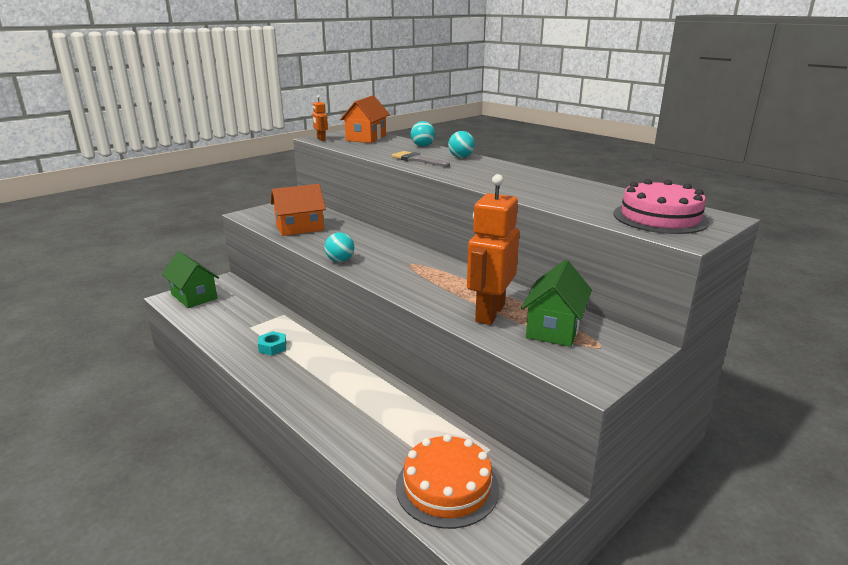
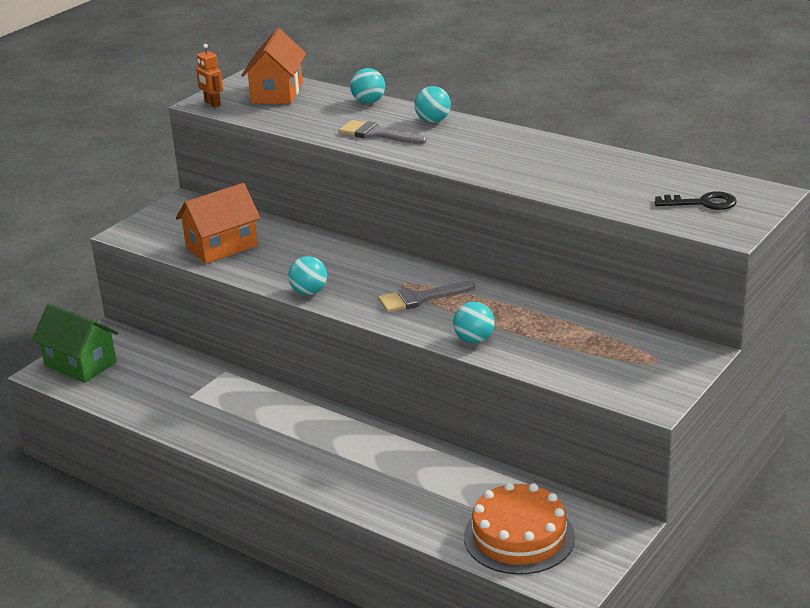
camera: 10 degrees left, 5 degrees up
turquoise nut [258,331,286,355] -> none
orange robot [467,174,520,325] -> none
green house [521,260,592,347] -> none
pink cake [614,179,709,234] -> black key [654,191,737,210]
none -> grey brush [378,281,475,313]
none -> turquoise ball [453,302,495,344]

